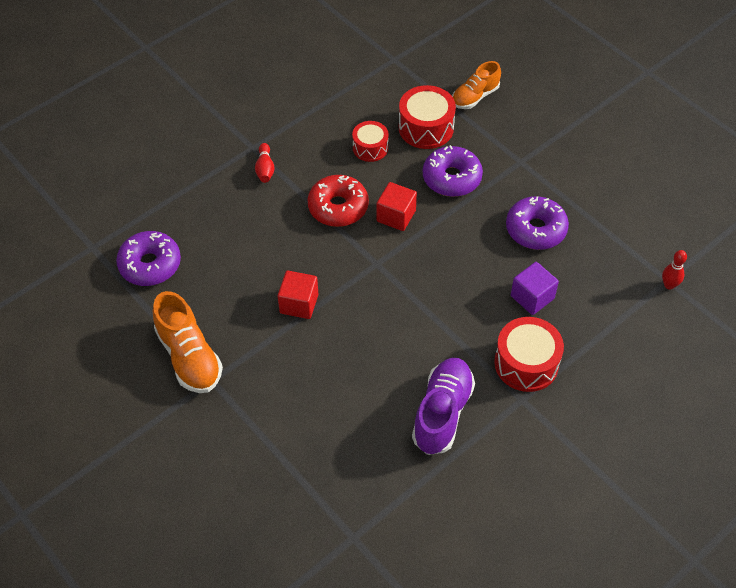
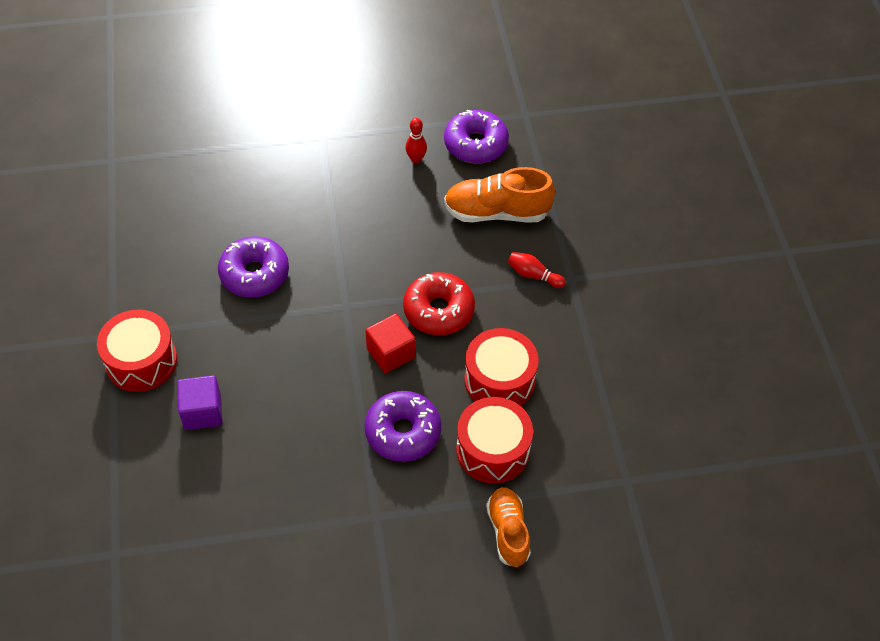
camera: 120 degrees right, 0 degrees up
orange shoe [153,291,223,393] -> orange shoe moved to [444,167,555,222]
red cube [278,271,318,319] -> none
red drum [352,121,389,162] -> red drum [464,328,539,406], size x1.57
purple shoe [412,358,475,455] -> none
purple donut [506,196,569,250] -> purple donut moved to [218,236,289,297]
red bowling pin [662,250,687,290] -> red bowling pin moved to [406,118,427,163]

